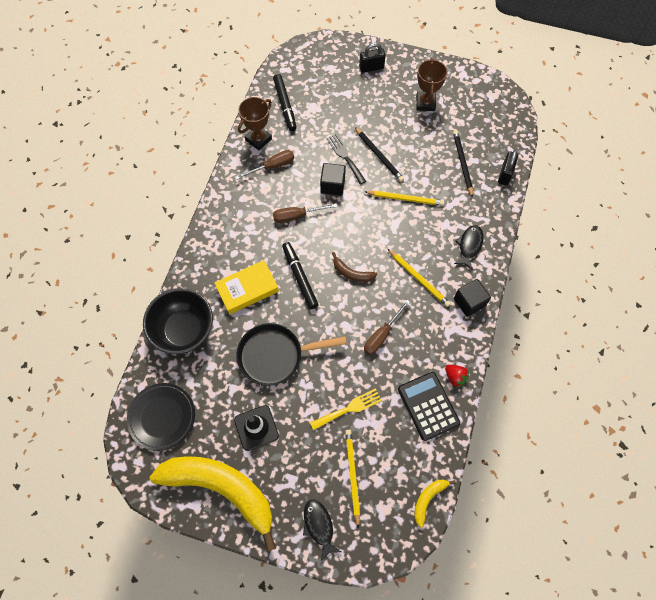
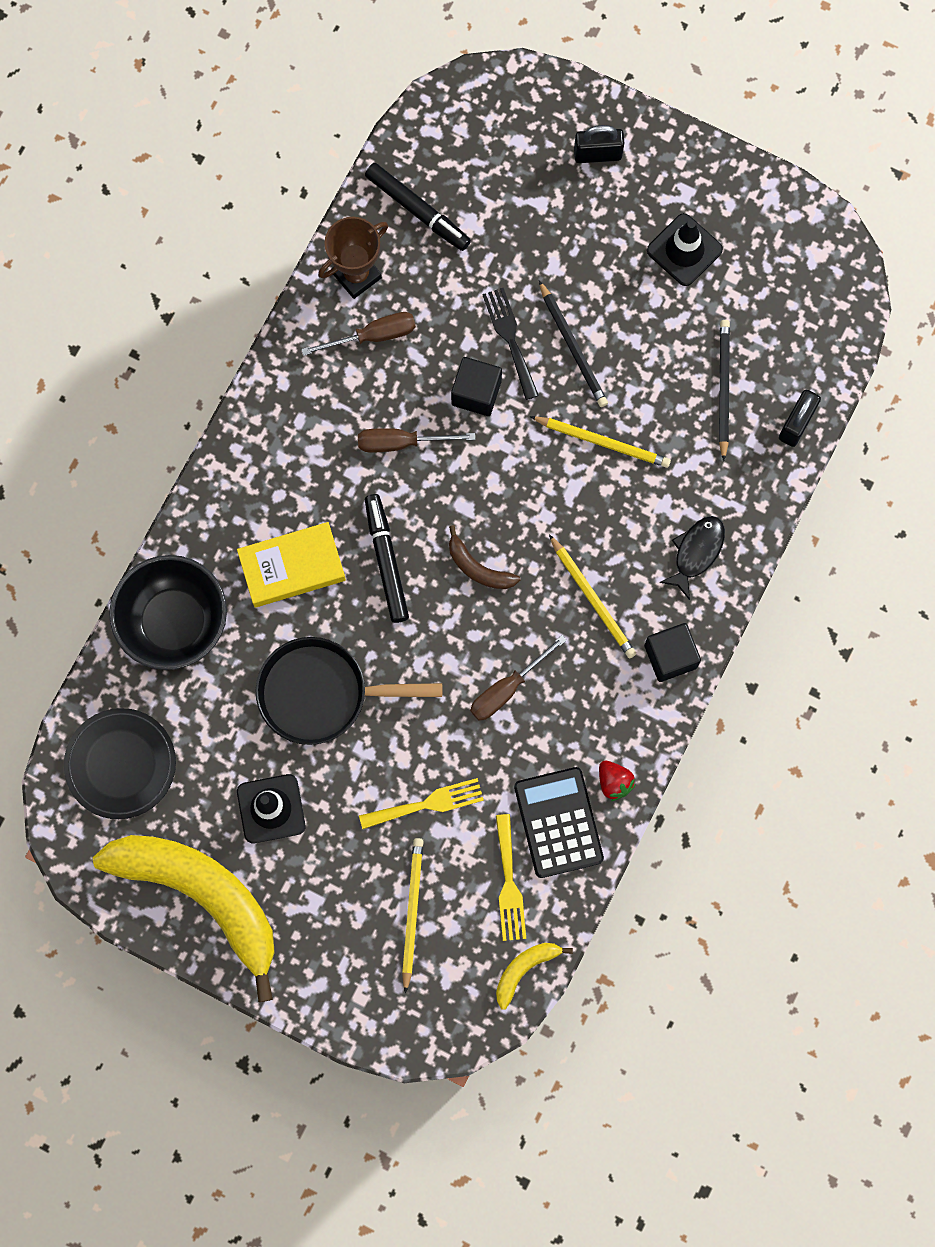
camera: 10 degrees right, 10 degrees up
black marker [273,74,297,131] -> black marker turned 45 degrees counterclockwise [365,163,471,251]
black fish [303,499,341,561] -> none
brown trophy [416,58,448,111] -> black traffic cone [647,213,723,286]
none -> yellow fork [496,814,526,941]

